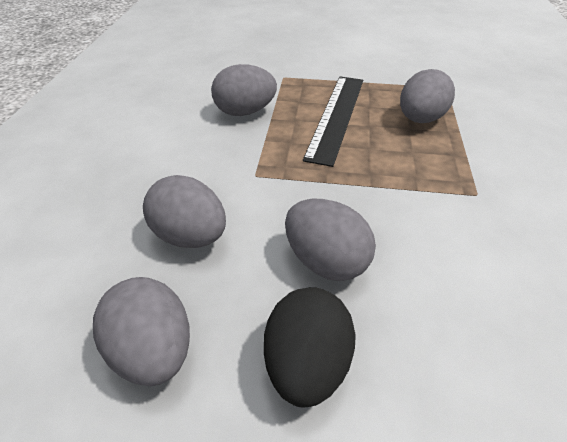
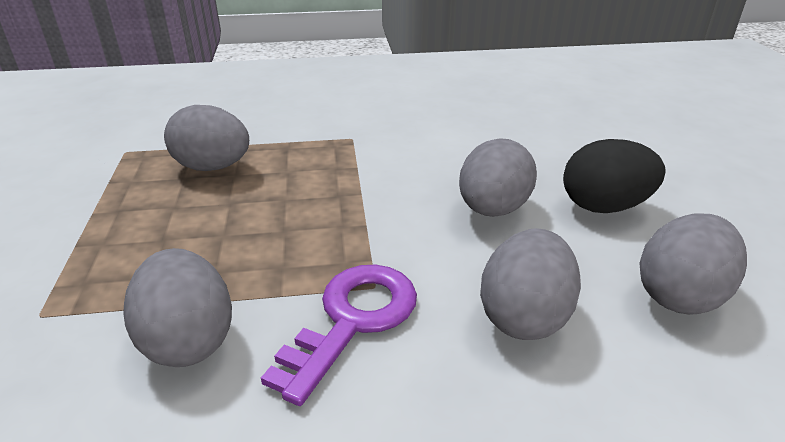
camera: 105 degrees left, 10 degrees down
black ruler [303,76,363,167] -> none
none -> purple key [261,264,417,406]

